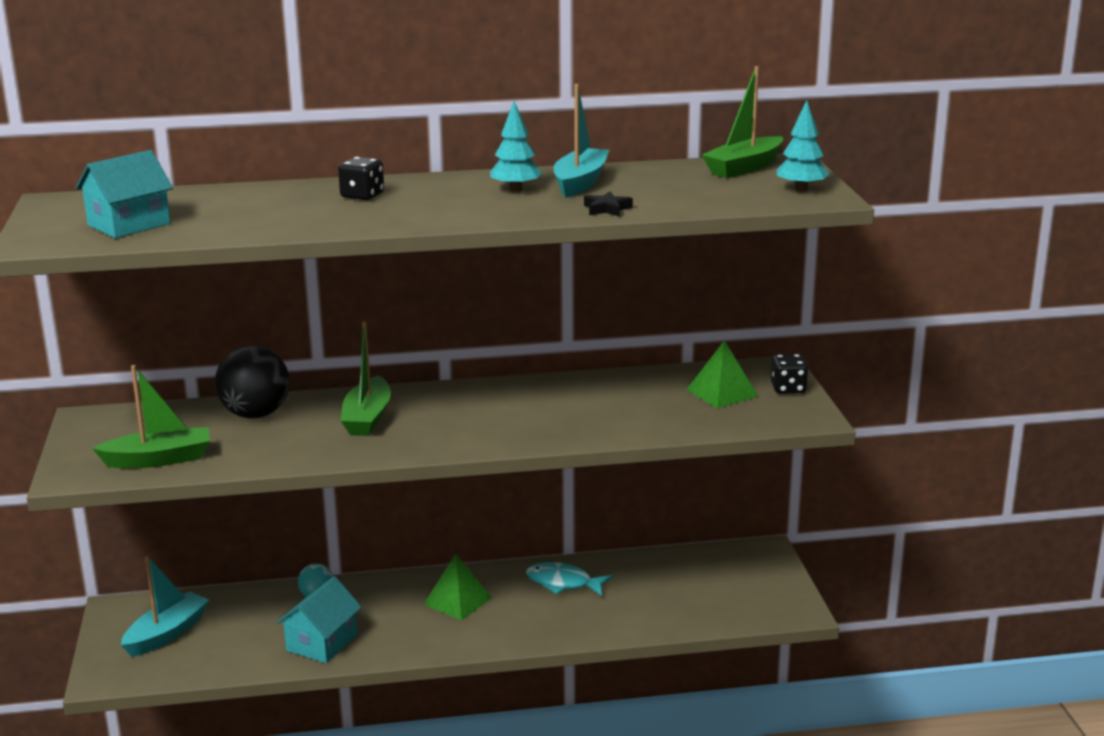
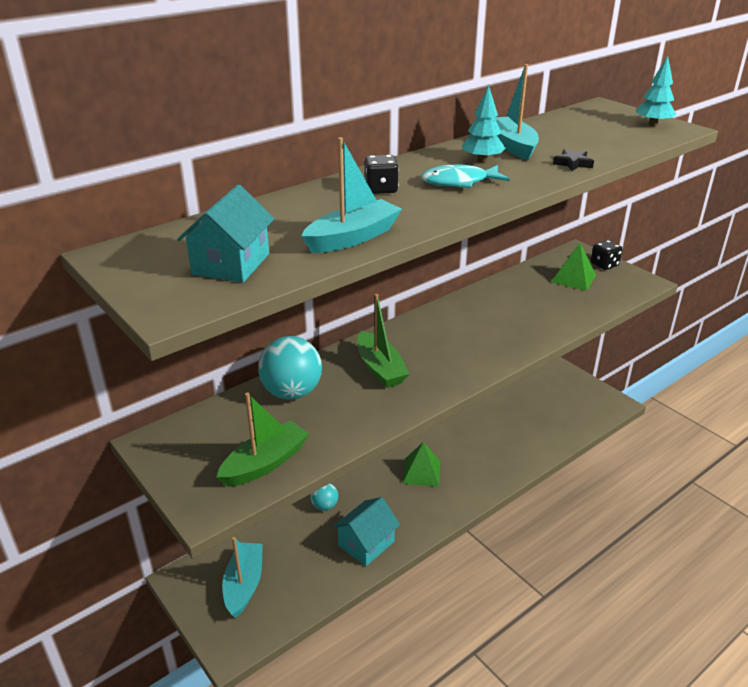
camera: 30 degrees left, 10 degrees up
black ball [215,346,290,419] -> turquoise ball [258,336,322,400]
turquoise house [276,577,362,663] -> turquoise house turned 45 degrees clockwise [332,497,400,566]
turquoise fish [526,562,613,596] -> turquoise fish moved to [421,164,510,188]
green boat [702,66,783,178] -> none
none -> turquoise boat [301,137,402,253]

